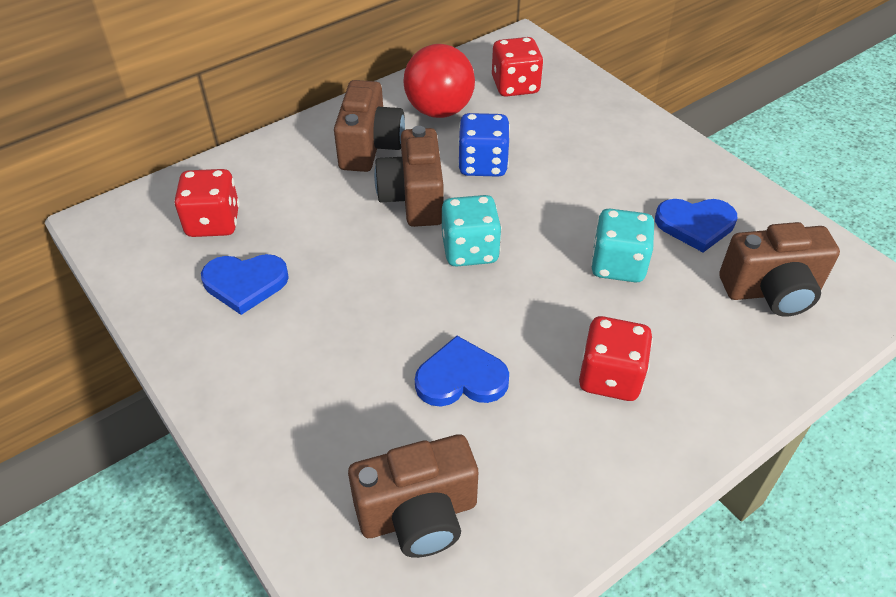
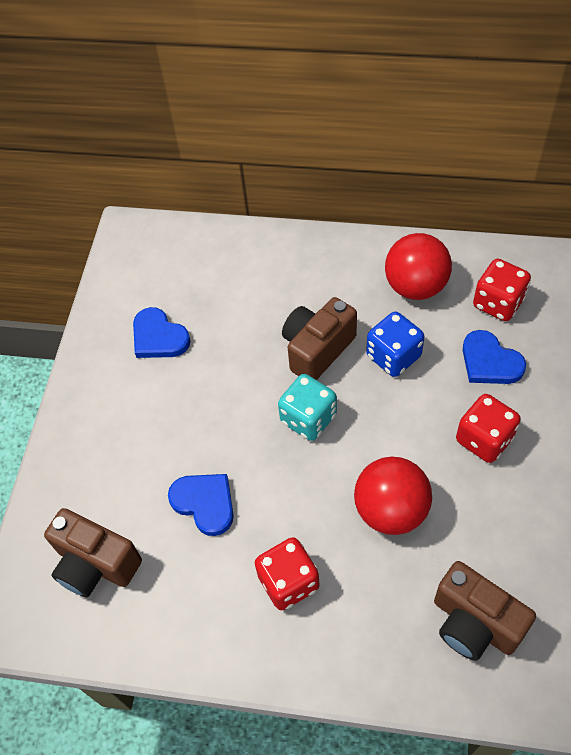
camera: 50 degrees right, 10 degrees up
red dice [174,169,240,237] -> red dice moved to [456,394,521,463]
brown camera [334,80,405,172] -> none
turquoise dice [591,209,654,283] -> red ball [354,457,432,535]
blue heart [655,199,737,252] -> blue heart moved to [463,330,526,384]

